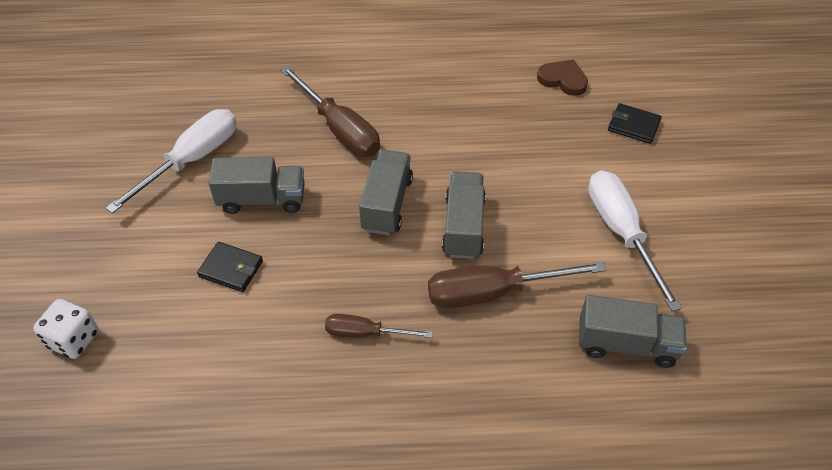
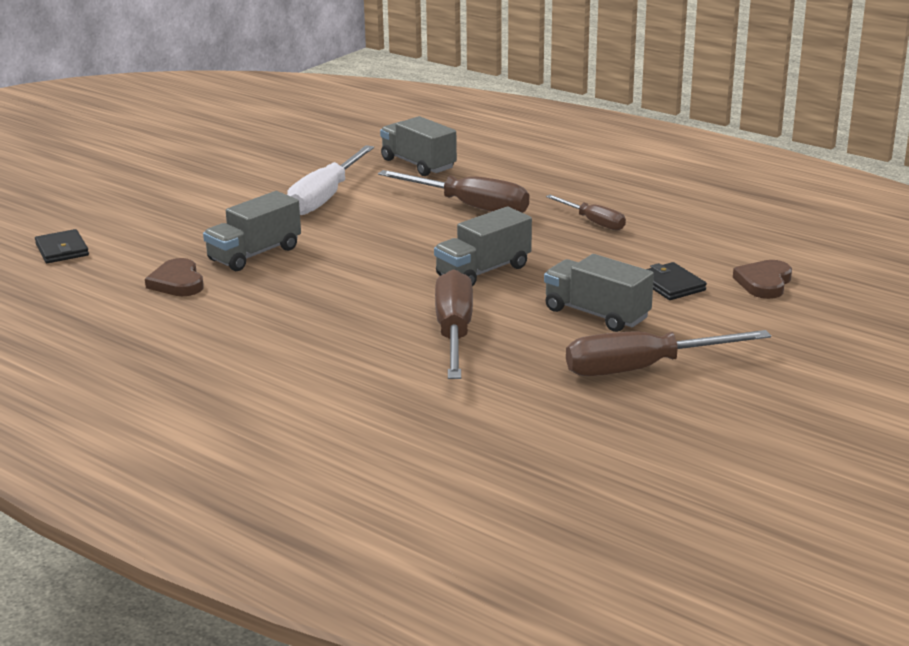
camera: 140 degrees left, 25 degrees down
white dice [33,299,99,359] -> none
white screwdriver [106,109,237,214] -> brown screwdriver [566,330,771,376]
grey truck [442,171,486,259] -> grey truck moved to [203,191,301,271]
black wallet [608,103,662,144] -> black wallet moved to [35,229,89,263]
none -> brown heart [733,260,792,299]

